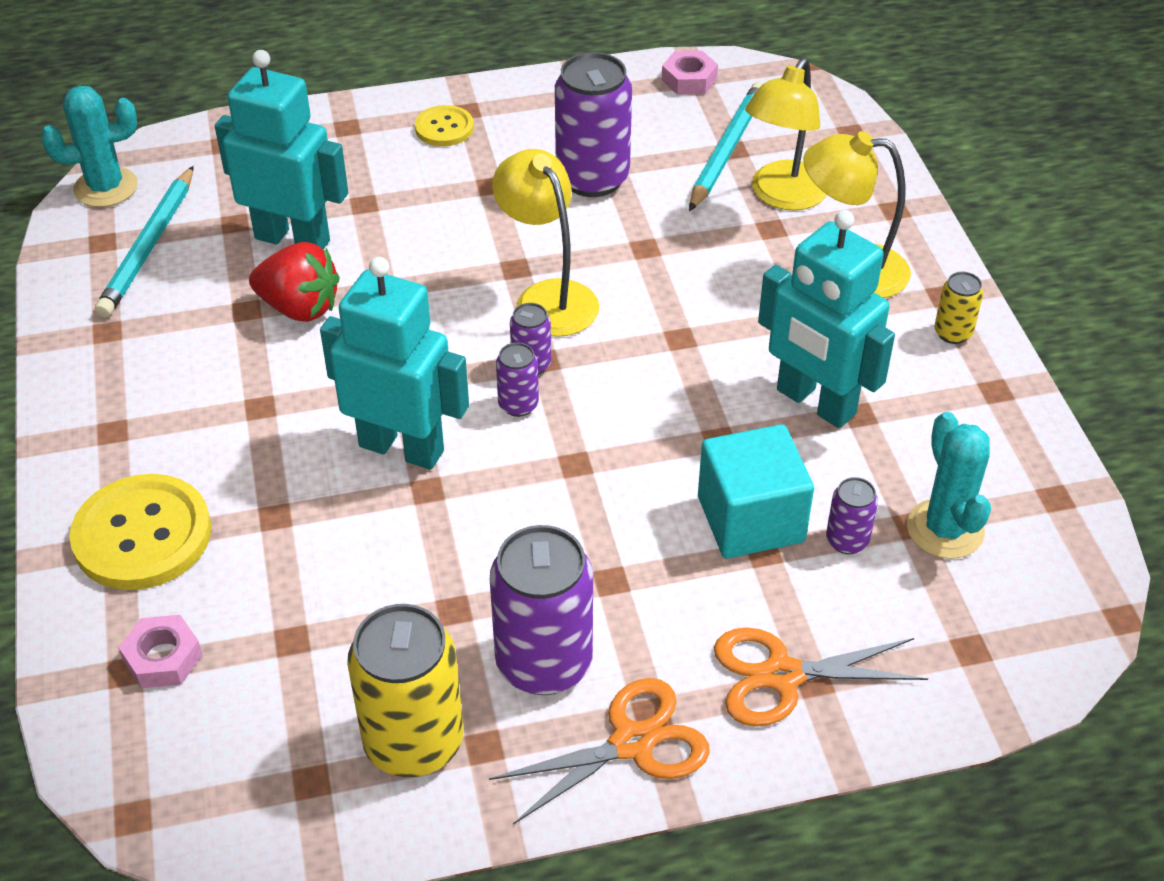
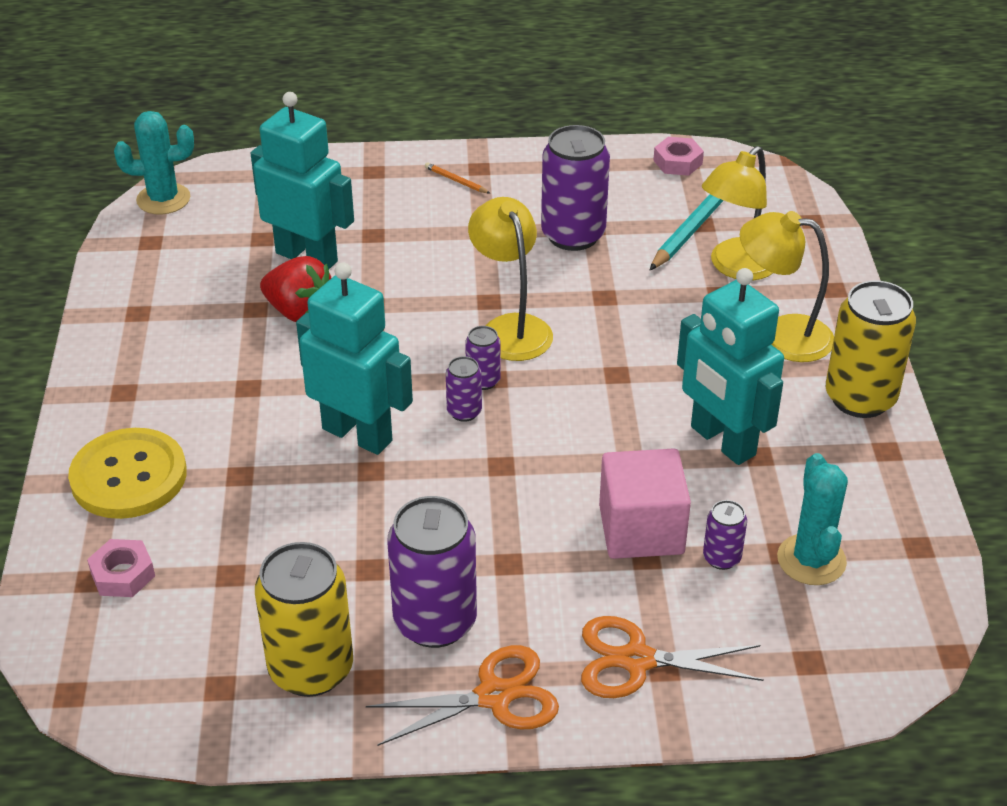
camera: 10 degrees right, 5 degrees down
turquoise pencil [95,166,194,318] -> none
yellow button [415,105,474,146] -> orange pencil [425,162,491,194]
turquoise cube [698,424,814,558] -> pink cube [599,448,691,559]
yellow can [934,272,983,344] -> yellow can [826,281,916,418], size x2.08

